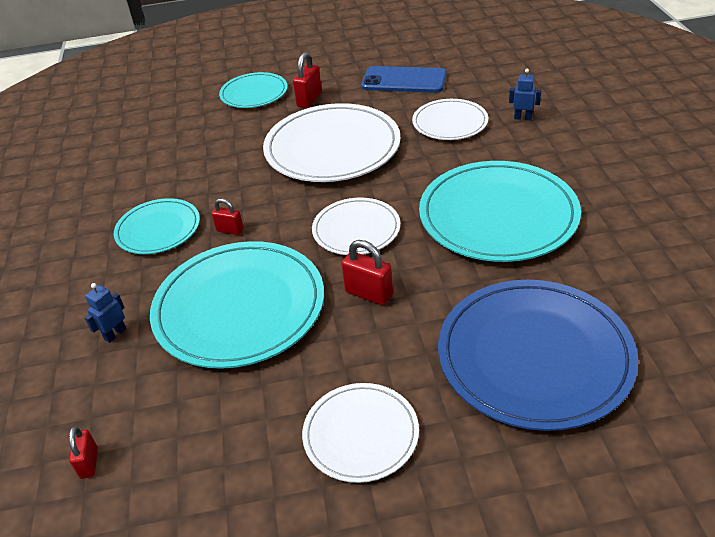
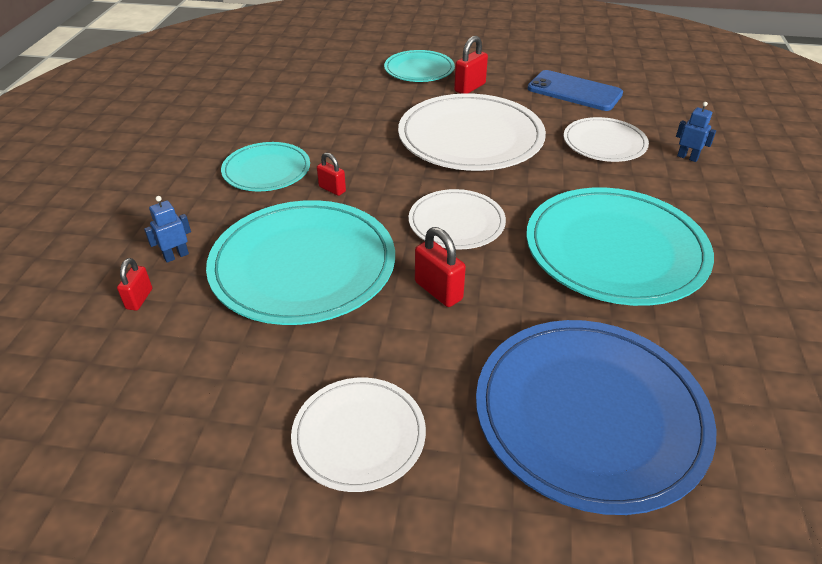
camera: 15 degrees right, 0 degrees up
red padlock [69,426,98,479] -> red padlock moved to [117,258,152,311]

